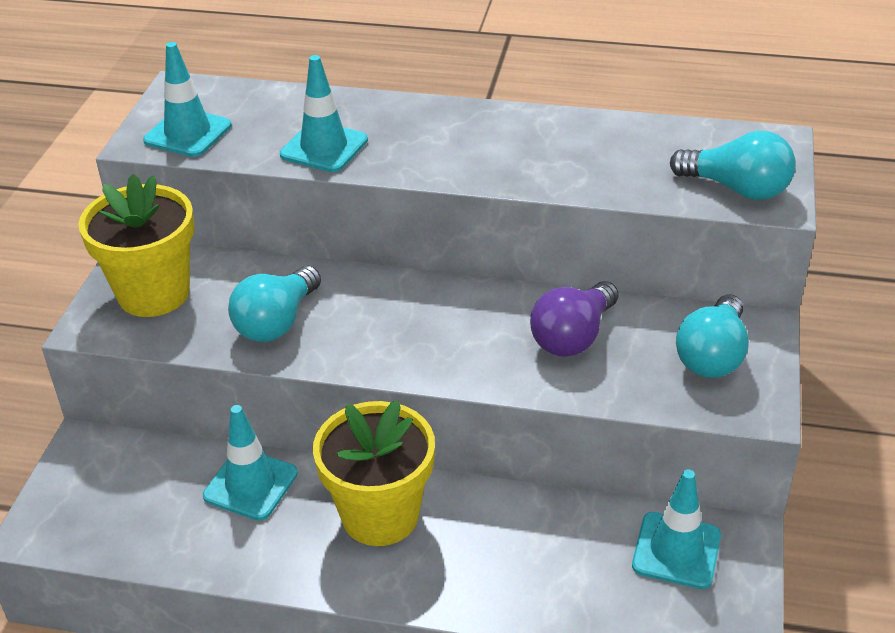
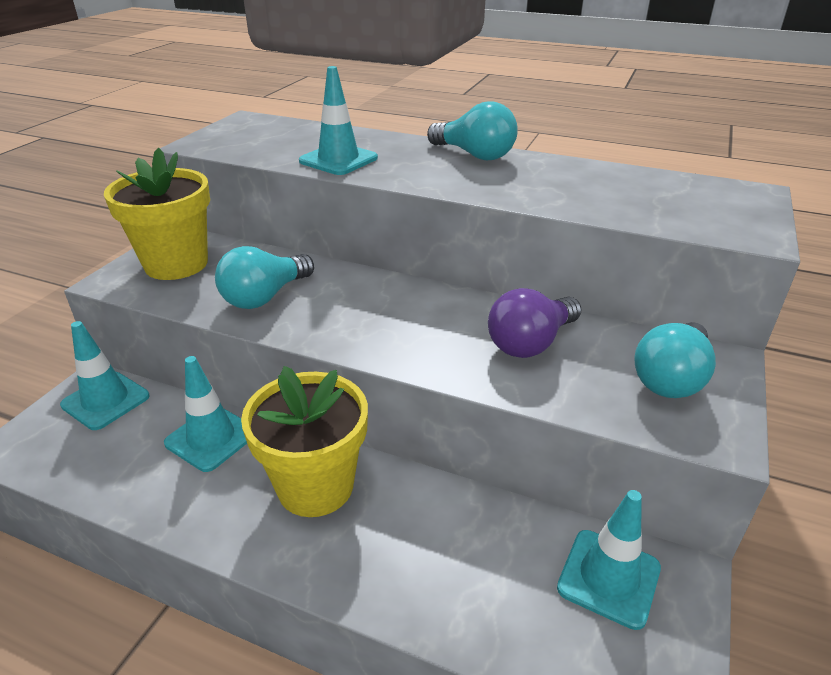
camera: 10 degrees right, 5 degrees down
turquoise traffic cone [143,42,232,157] -> turquoise traffic cone moved to [60,321,150,430]
turquoise light bulb [670,131,796,200] -> turquoise light bulb moved to [427,101,518,160]

